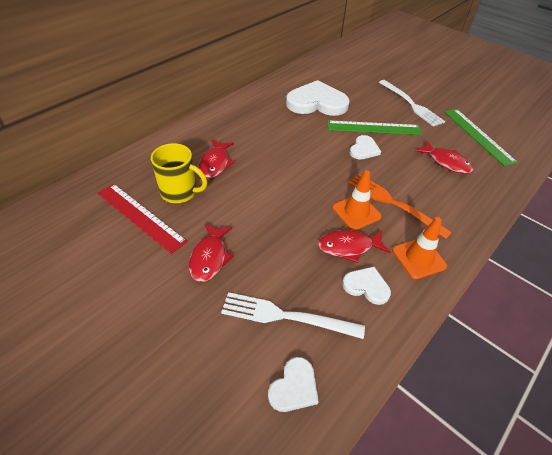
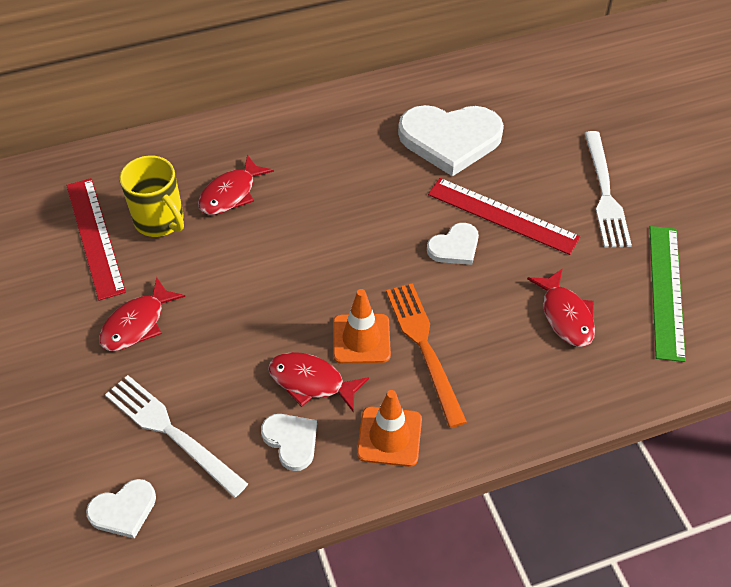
camera: 30 degrees right, 5 degrees up
white heart [286,80,350,116] -> white heart turned 150 degrees clockwise [398,105,504,177]
green ruler [327,121,422,135] -> red ruler [428,178,580,255]

